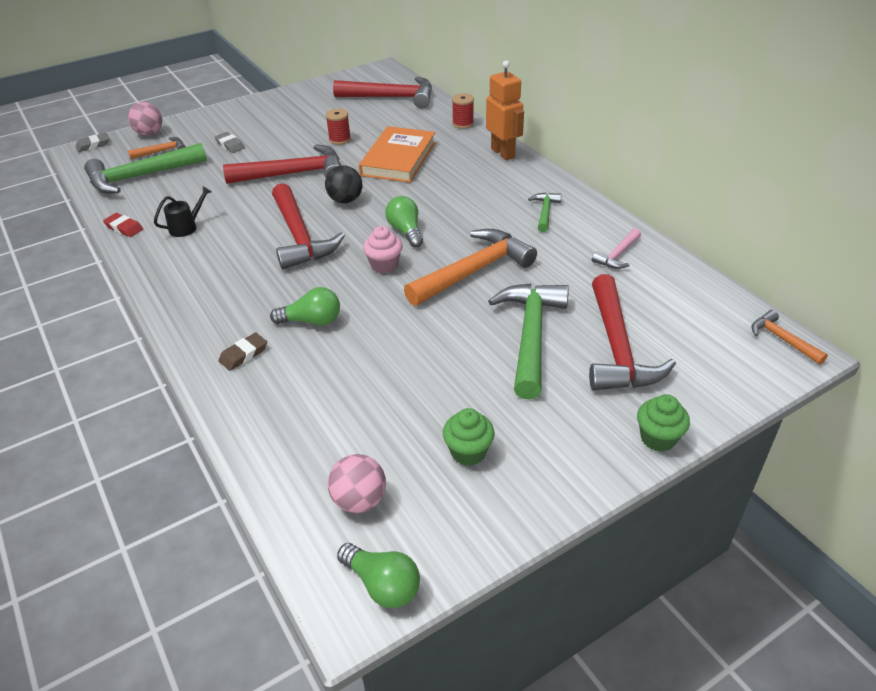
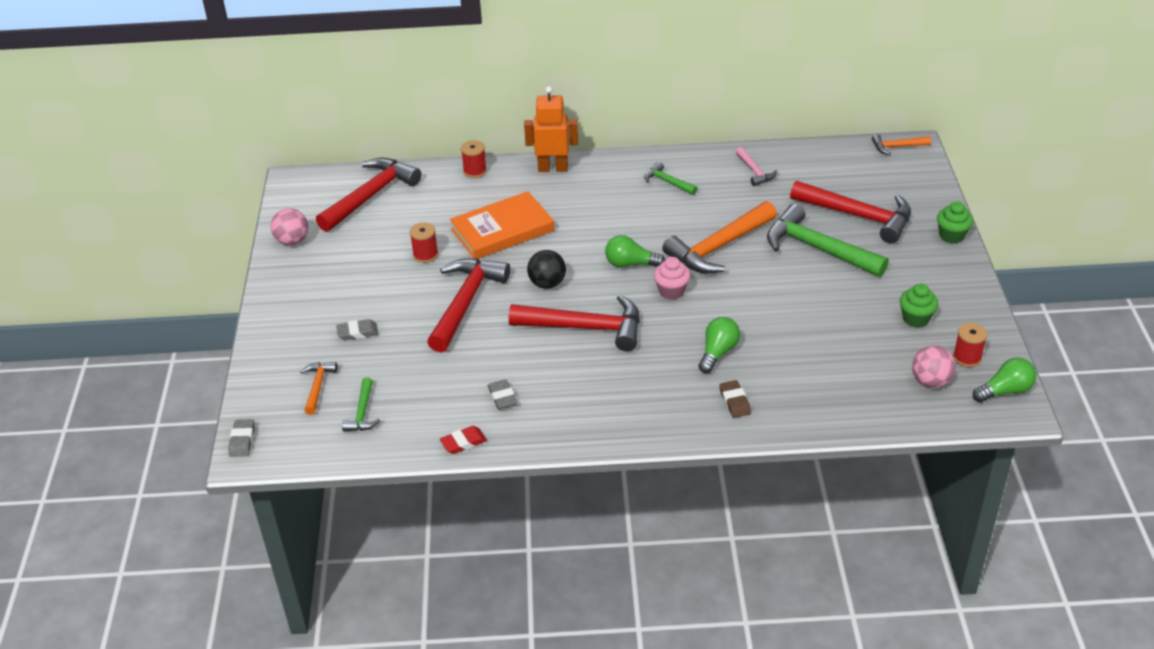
camera: 60 degrees left, 0 degrees up
green hammer [84,143,207,193] -> green hammer [342,378,380,432], size x0.49
pink ball [128,102,162,135] -> pink ball moved to [271,208,308,245]
black watering can [154,186,212,237] -> grey eraser [488,379,517,409]
orange book [359,126,436,183] -> orange book turned 75 degrees counterclockwise [450,191,554,259]
orange hammer [404,229,537,306] -> orange hammer turned 120 degrees counterclockwise [662,201,777,273]
none -> red spool [953,323,987,367]

